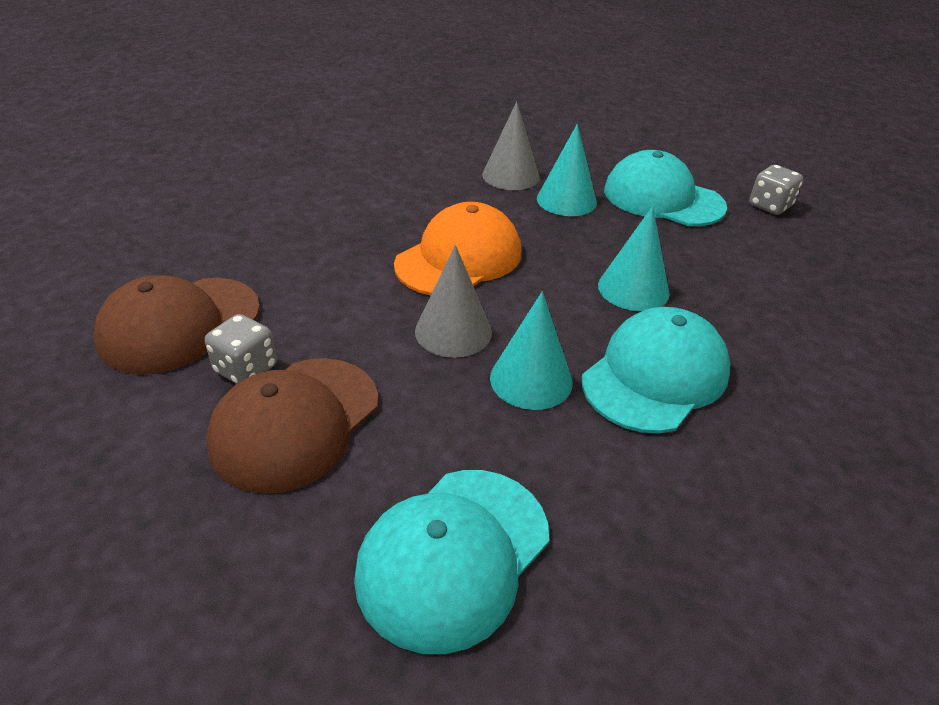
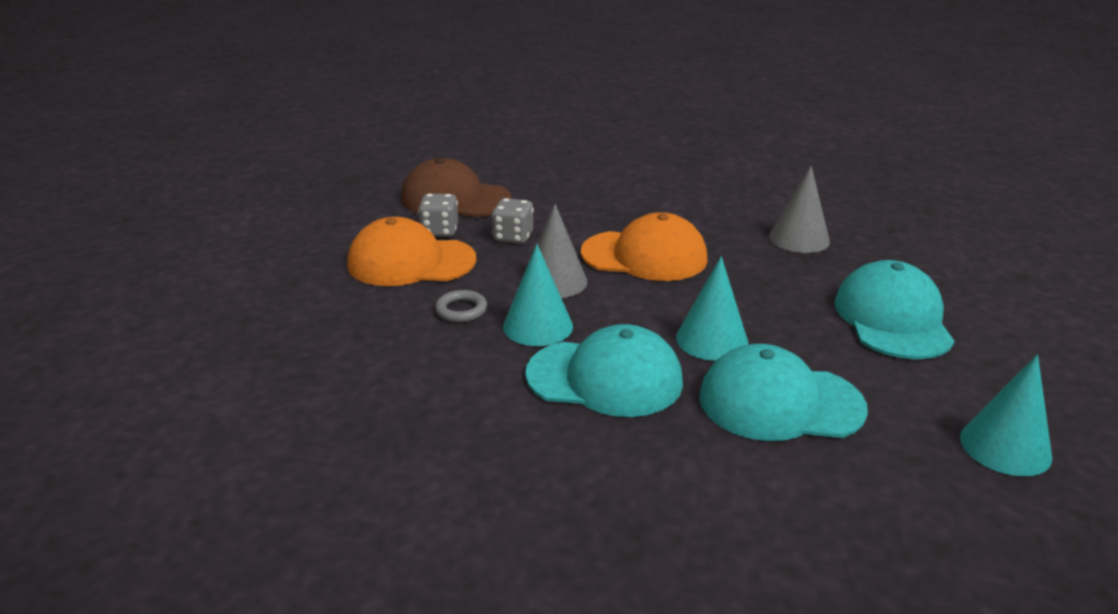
camera: 60 degrees right, 10 degrees down
brown cap [206,358,378,494] -> orange cap [347,217,476,286]
turquoise cap [354,470,549,654] -> turquoise cap moved to [699,344,868,441]
turquoise cone [537,124,597,216] -> turquoise cone moved to [960,354,1052,476]
grey dice [749,165,803,215] -> grey dice moved to [492,198,534,244]
none -> grey ring [435,290,487,322]

